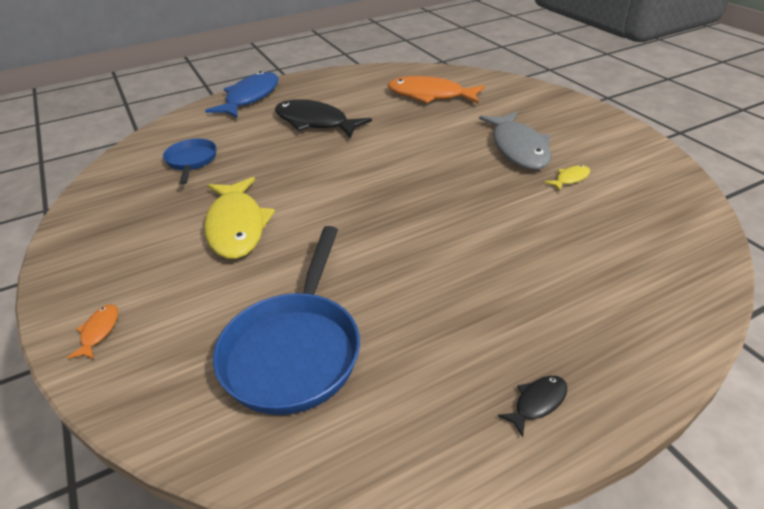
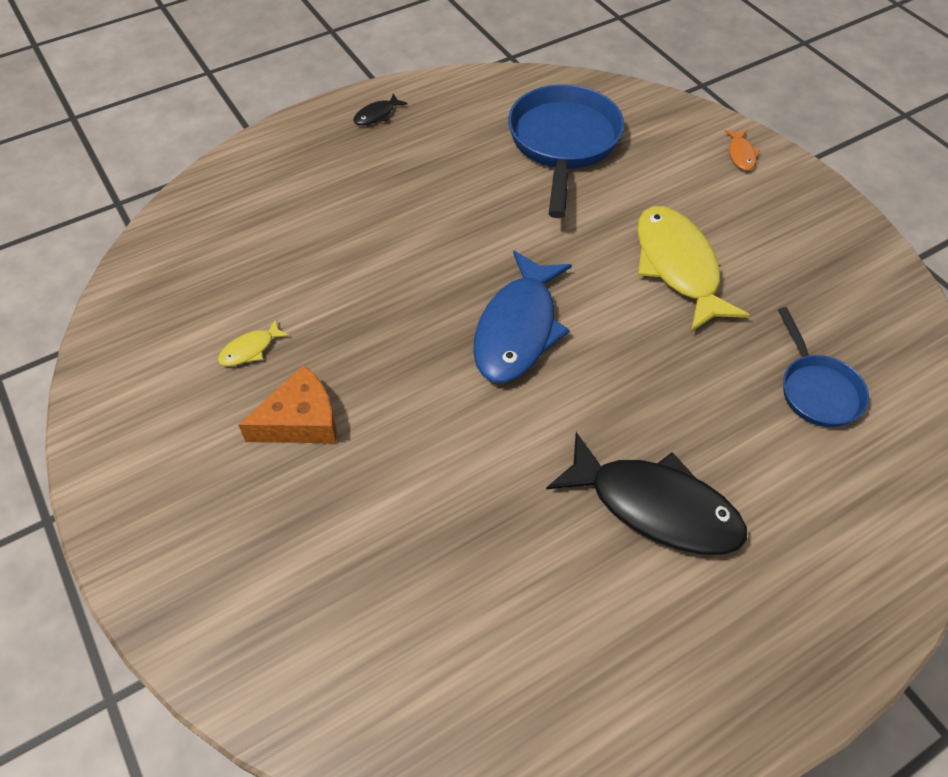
camera: 175 degrees right, 15 degrees up
blue fish [205,71,278,118] -> blue fish moved to [473,251,572,383]
orange fish [388,76,485,104] -> none
grey fish [479,111,552,170] -> orange cheese [238,365,336,443]

